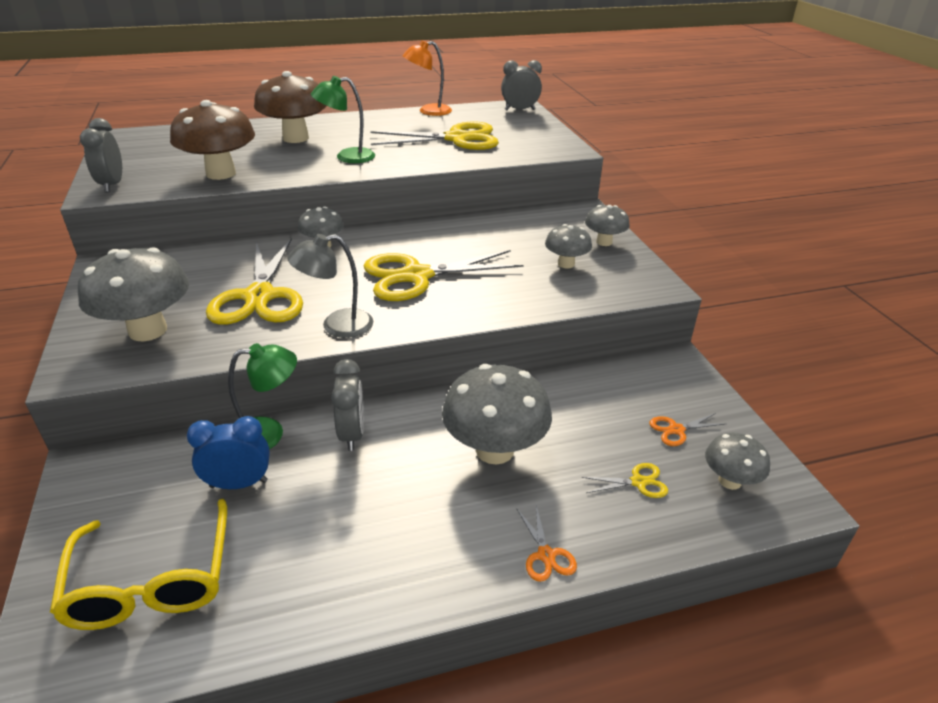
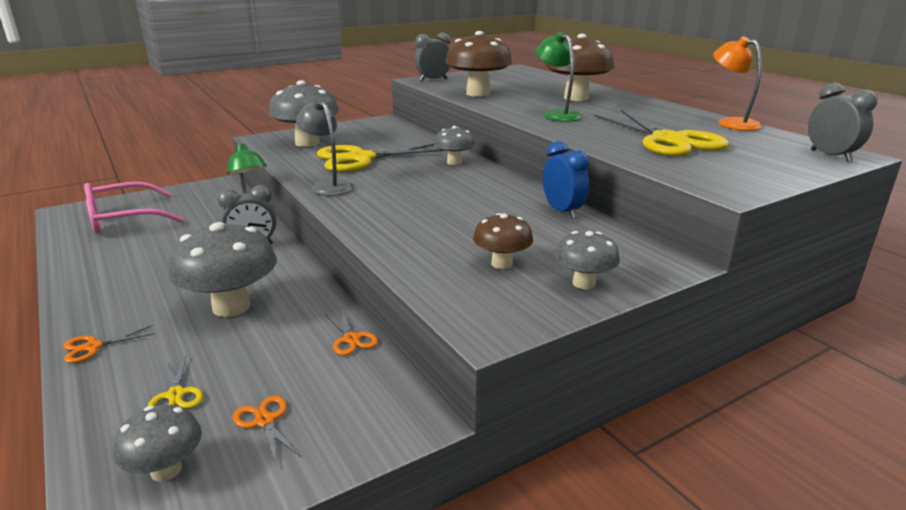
camera: 75 degrees right, 10 degrees down
yellow glasses [50,499,227,630] -> pink glasses [84,182,184,233]
blue clock [187,416,270,489] -> blue clock moved to [543,141,589,219]
yellow scissors [364,250,524,301] -> none
grey mushroom [545,224,592,268] -> brown mushroom [473,213,533,269]
none -> orange scissors [325,310,378,355]

